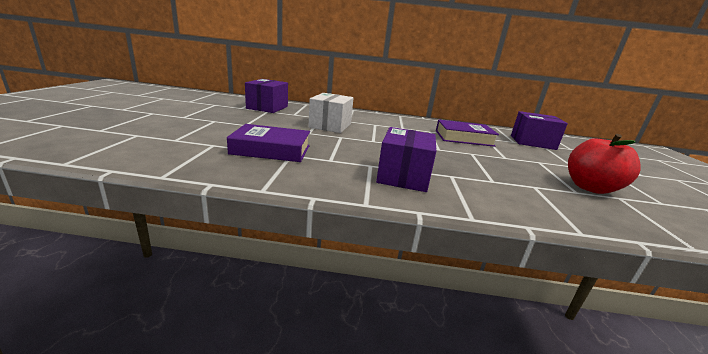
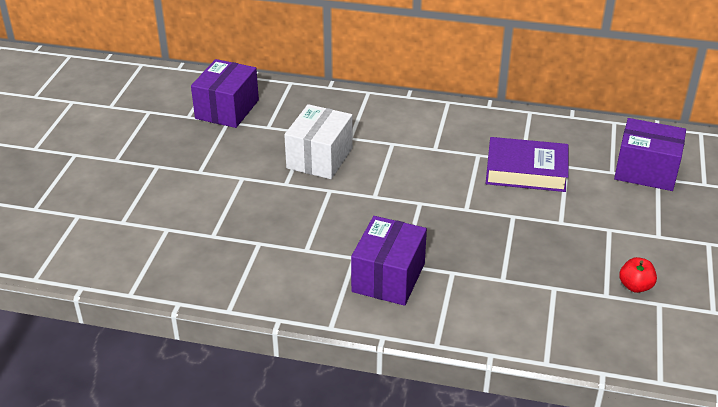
camera: 10 degrees right, 15 degrees up
purple book [227,124,310,162] -> none
red apple [568,134,641,194] -> red apple [619,257,657,293], size x0.50

